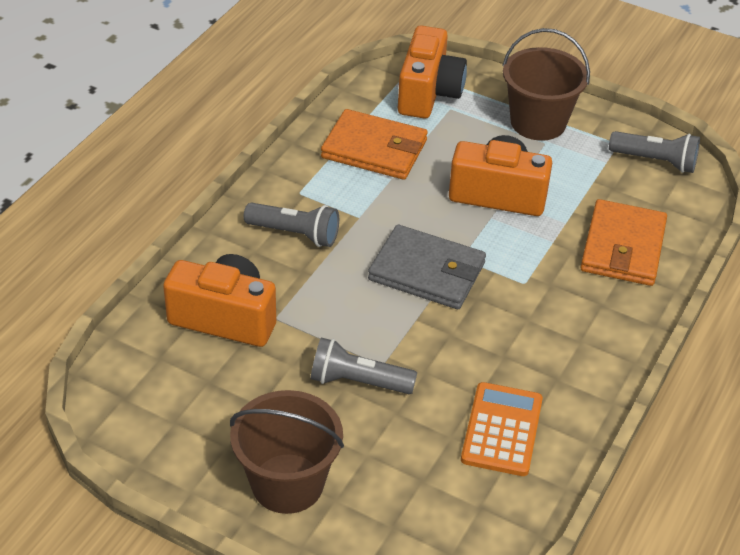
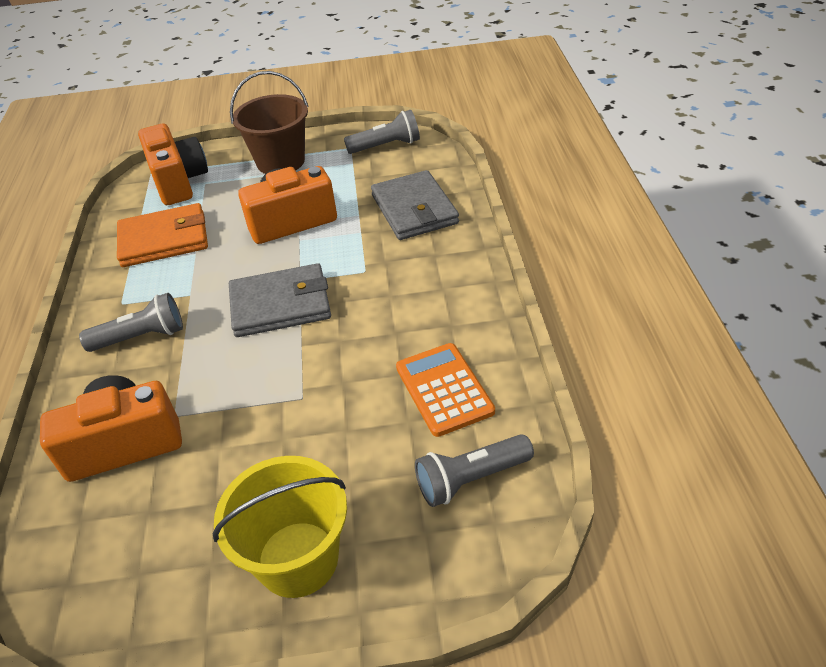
camera: 30 degrees left, 0 degrees up
brown bucket [230,390,344,514] -> yellow bucket [212,456,347,598]
grey flashlight [311,337,417,394] -> grey flashlight moved to [415,434,534,507]
orange wallet [580,199,667,286] -> grey wallet [371,170,459,240]

